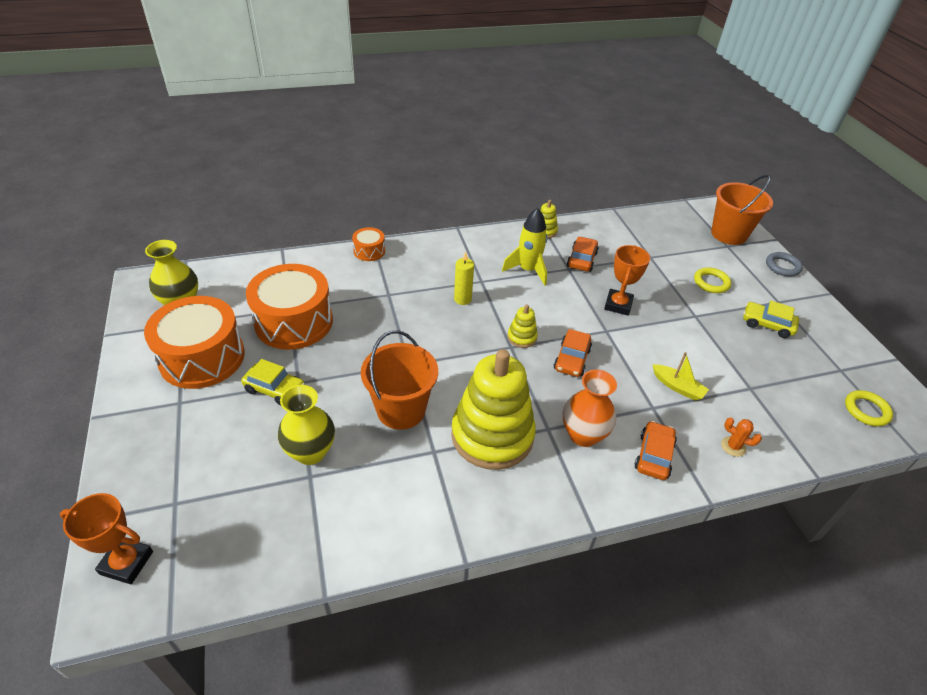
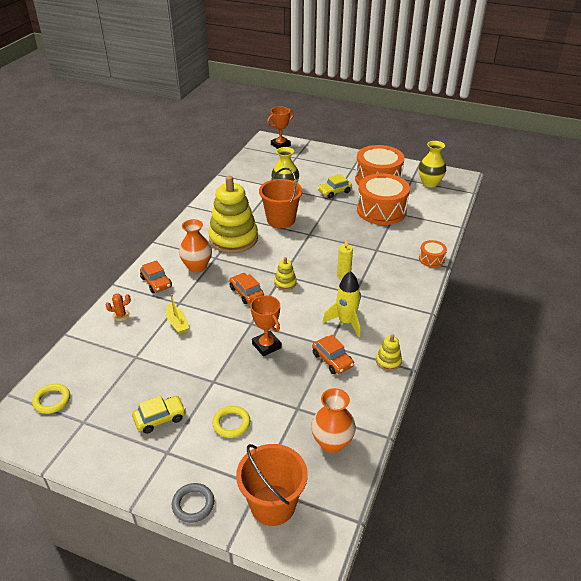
camera: 130 degrees right, 5 degrees down
yellow boat [652,352,709,401] -> yellow boat turned 105 degrees counterclockwise [166,294,189,334]
none -> orange vase [311,388,356,453]

